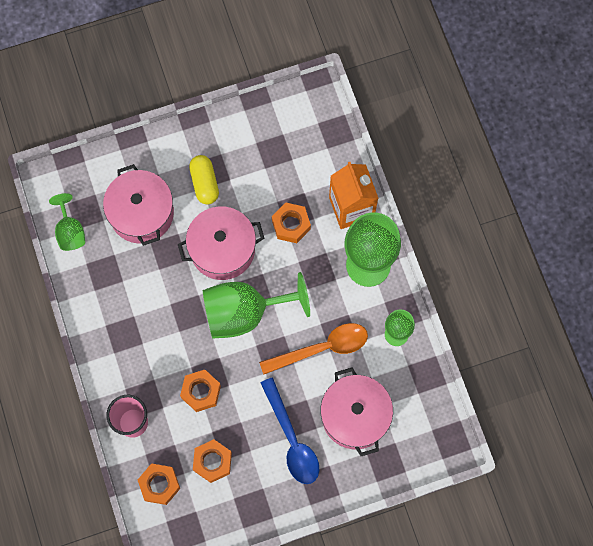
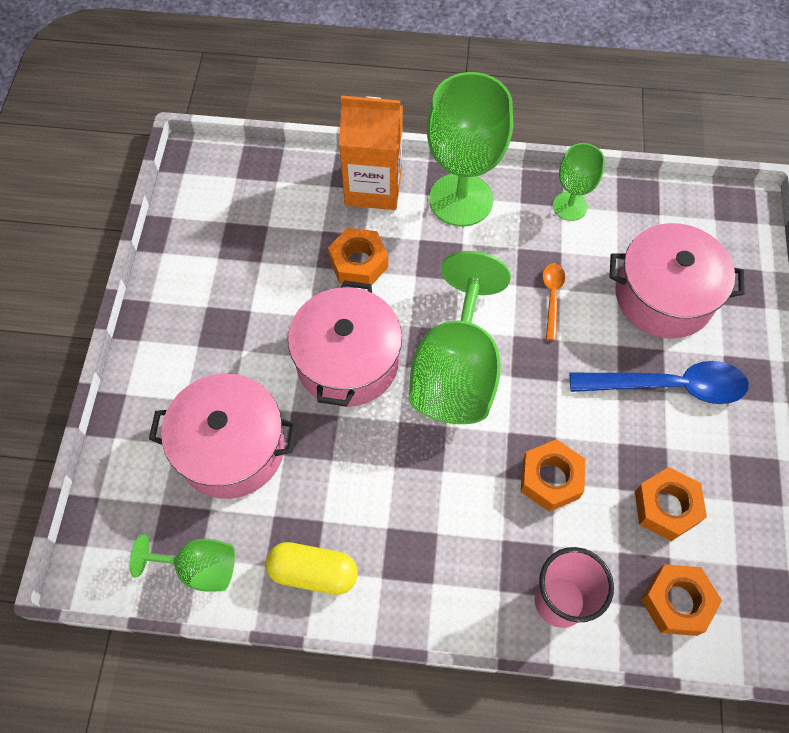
camera: 65 degrees left, 10 degrees down
yellow capsule [189,155,219,204] -> yellow capsule moved to [265,542,358,595]
orange spoon [259,323,368,374] -> orange spoon [542,263,565,340], size x0.51

